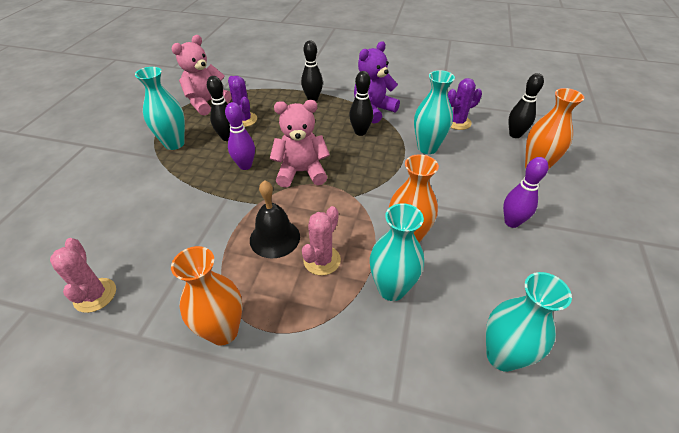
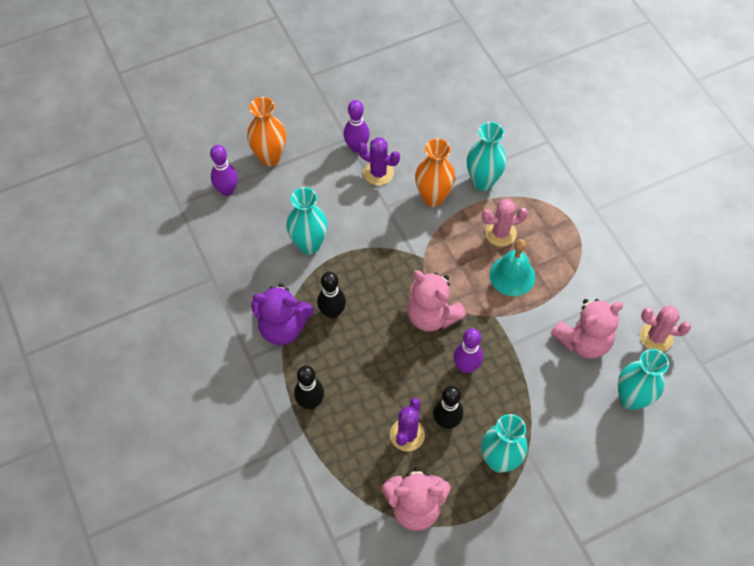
camera: 130 degrees left, 15 degrees up
pink cactus [50,238,116,313] -> pink cactus turned 75 degrees clockwise [640,306,691,352]
orange vase [171,246,243,345] -> none
black bell [250,180,300,258] -> turquoise bell [490,239,535,296]
purple cactus [448,78,482,130] -> purple cactus moved to [358,137,400,185]
turquoise vase [486,272,572,372] -> turquoise vase moved to [617,349,669,410]
black bowling pin [508,73,544,138] -> purple bowling pin [210,145,238,196]
none -> pink teddy bear [551,299,623,359]

